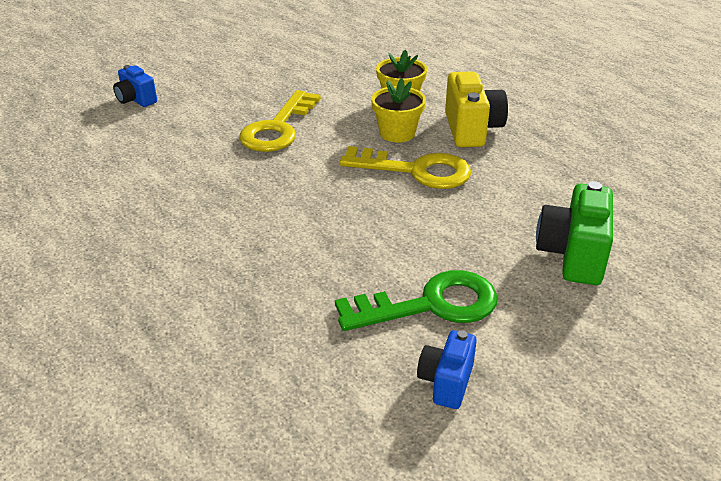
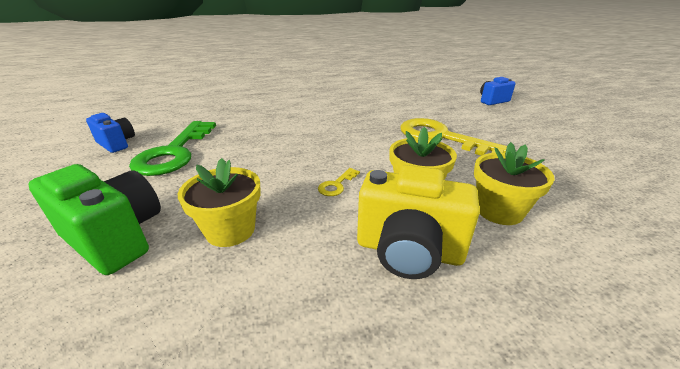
camera: 110 degrees right, 5 degrees down
yellow key [340,146,471,189] -> yellow key [318,168,360,196], size x0.41
none -> yellow flower pot [178,158,261,247]

